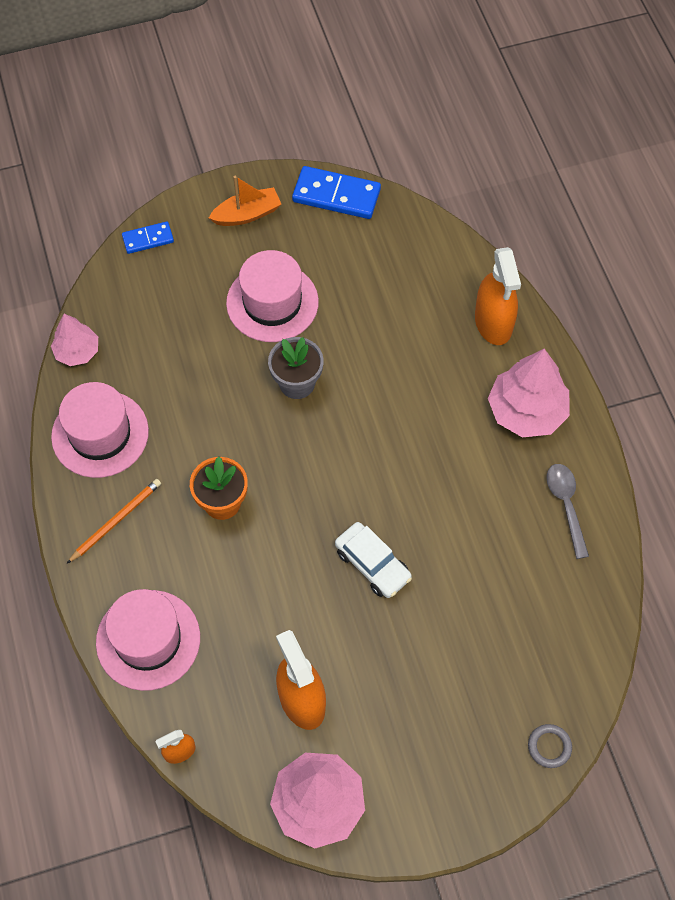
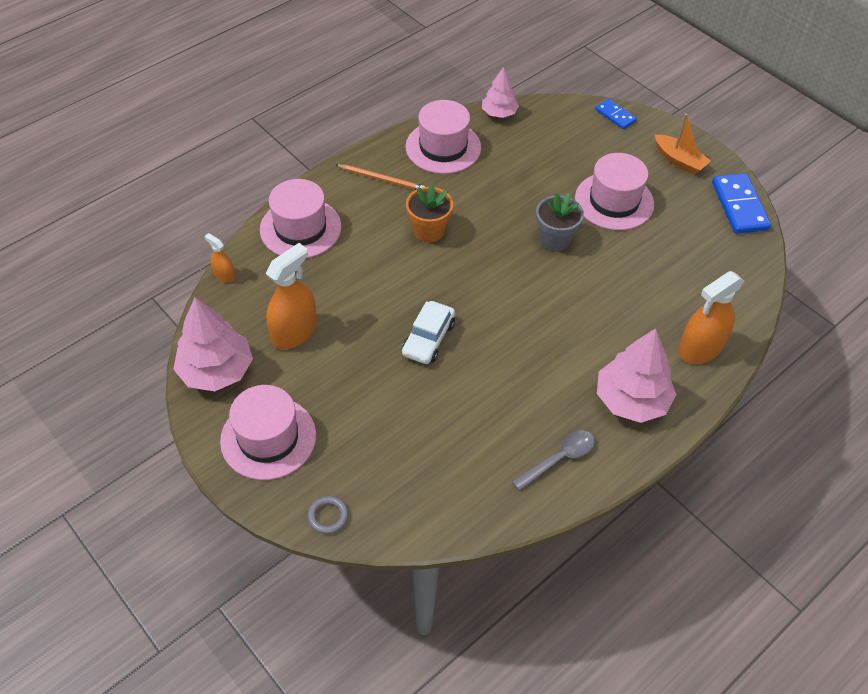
camera: 65 degrees right, 10 degrees down
none -> pink hat [220,385,316,480]

